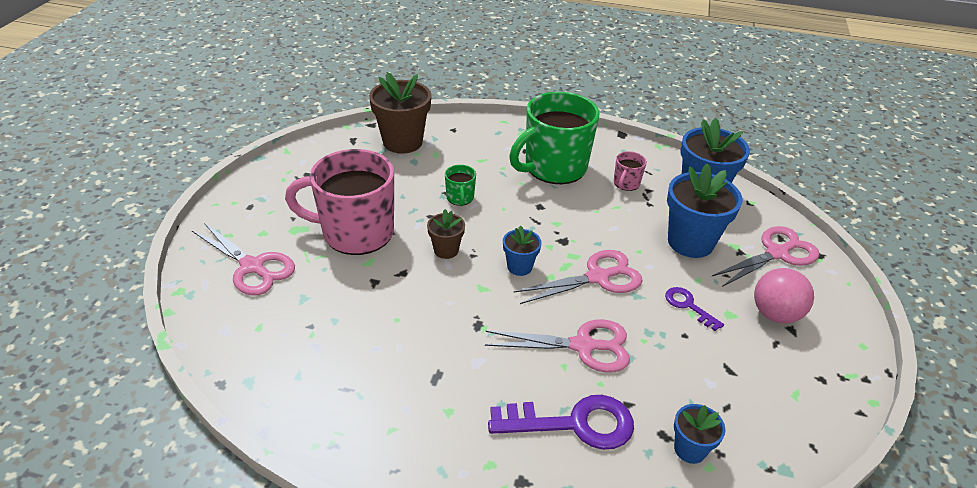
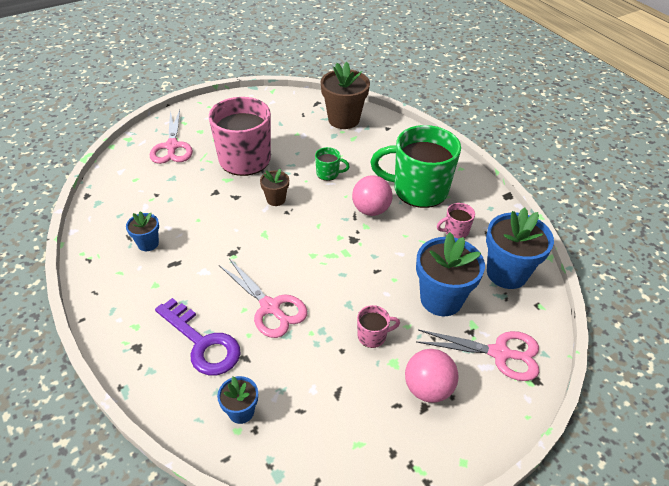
camera: 45 degrees right, 5 degrees up
green mug [445,165,476,206] -> green mug turned 120 degrees counterclockwise [315,147,350,181]
blue flower pot [503,225,542,276] -> blue flower pot moved to [126,211,159,251]
pink scissors [514,250,643,304] -> none
purple key [665,287,724,331] -> pink mug [357,305,400,348]
none -> pink ball [352,175,393,216]

